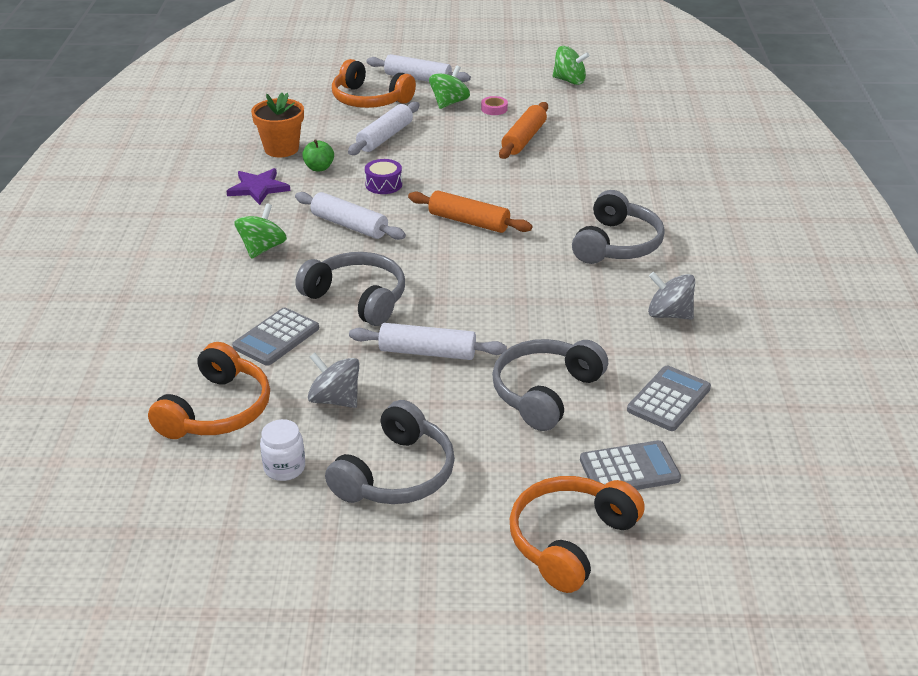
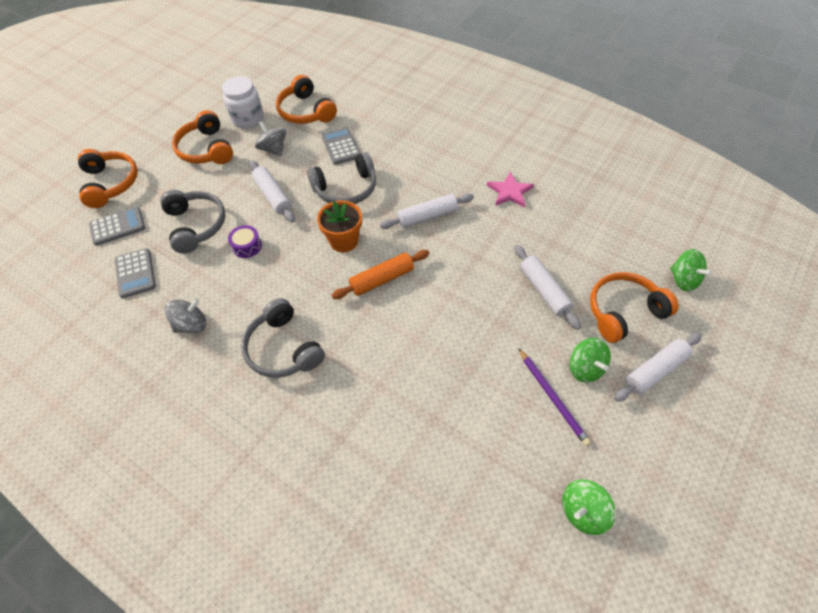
camera: 125 degrees right, 20 degrees up
purple star [226,168,291,205] -> pink star [487,171,534,207]
green spinning top [234,203,287,259] -> green spinning top moved to [670,249,712,292]
orange flower pot [251,93,304,157] -> orange flower pot moved to [317,200,362,252]
white jar [260,419,305,481] -> white jar [222,76,264,129], size x1.62
green apple [302,139,334,171] -> none
grey spinning top [308,353,359,408] -> grey spinning top turned 105 degrees counterclockwise [255,121,286,156]
grey headphones [325,400,455,504] -> orange headphones [172,110,233,164]
white rolling pin [349,323,507,360] -> white rolling pin turned 75 degrees counterclockwise [250,160,295,223]
purple drum [365,159,402,194] -> purple drum moved to [228,225,262,258]
pink tape [481,96,508,115] -> purple pencil [518,348,591,446]
orange rolling pin [499,102,548,159] -> none
grey calculator [580,440,681,490] -> grey calculator turned 135 degrees counterclockwise [89,207,145,246]

